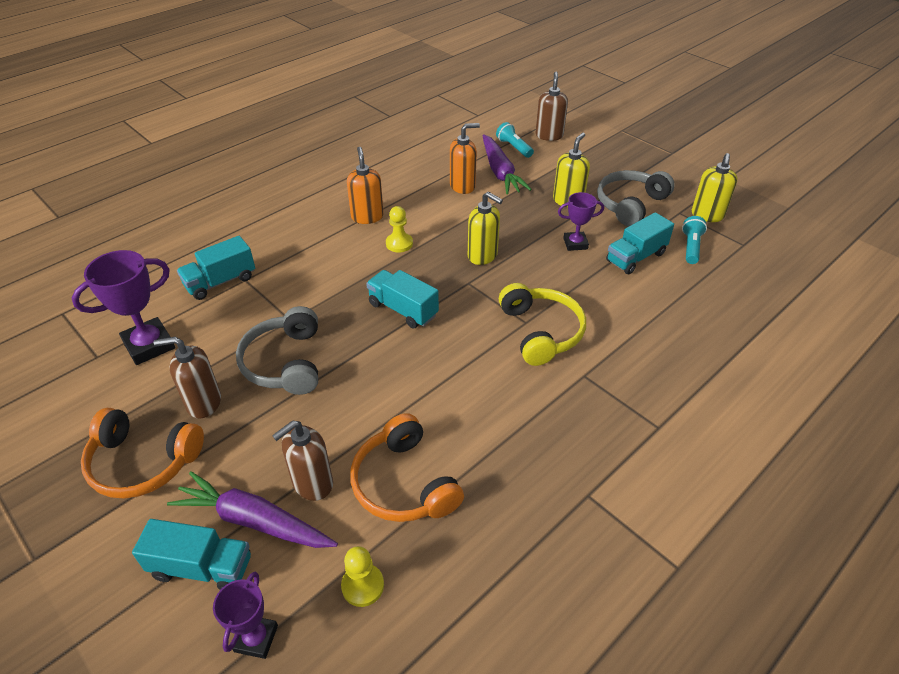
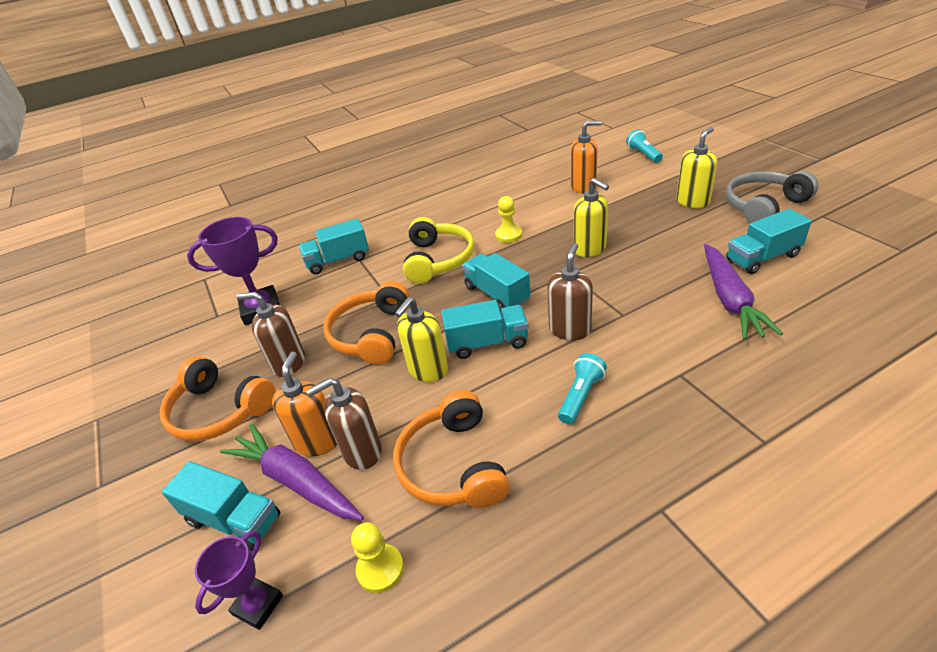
camera: 20 degrees right, 5 degrees down
grey headphones [236,306,318,395] -> orange headphones [323,281,410,365]
orange soap dispenser [347,147,384,224] -> orange soap dispenser moved to [272,352,337,456]
purple carrot [482,134,532,195] -> purple carrot moved to [704,244,783,339]
yellow headphones [499,283,586,366] -> yellow headphones moved to [403,217,475,284]
brown soap dispenser [536,72,568,141] -> brown soap dispenser moved to [548,243,593,340]
purple trophy [558,192,604,251] -> none
turquoise flashlight [682,216,707,264] -> turquoise flashlight moved to [558,353,607,424]
yellow soap dispenser [692,153,737,222] -> yellow soap dispenser moved to [395,297,448,382]
none -> turquoise truck [441,300,529,359]

